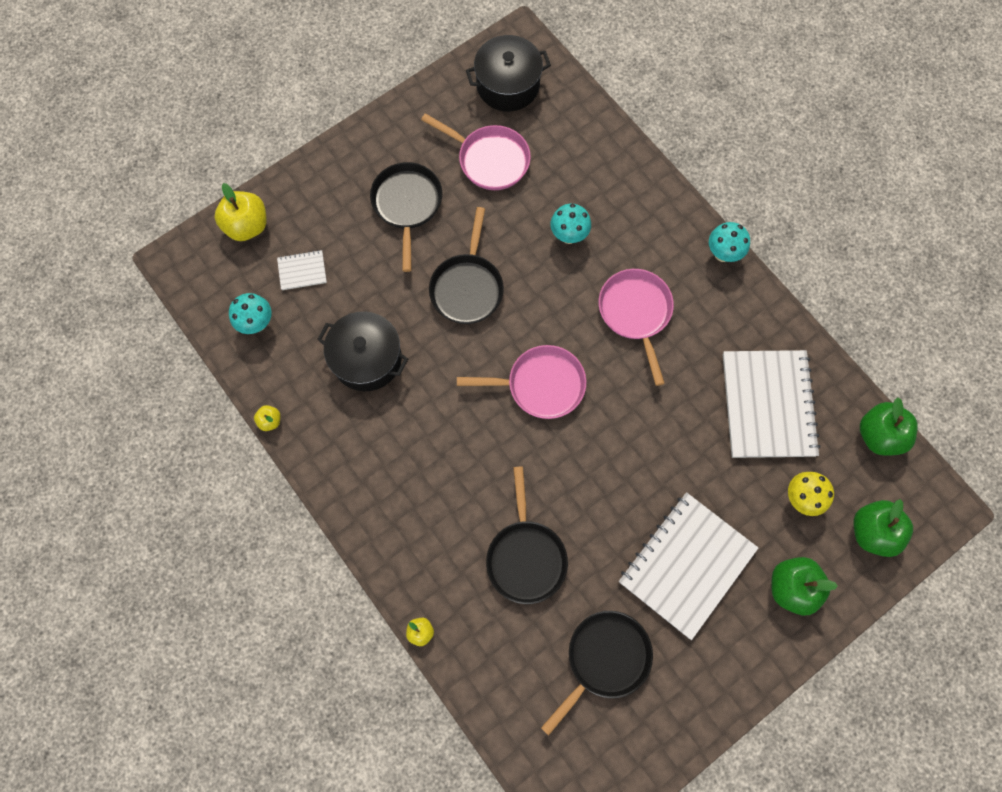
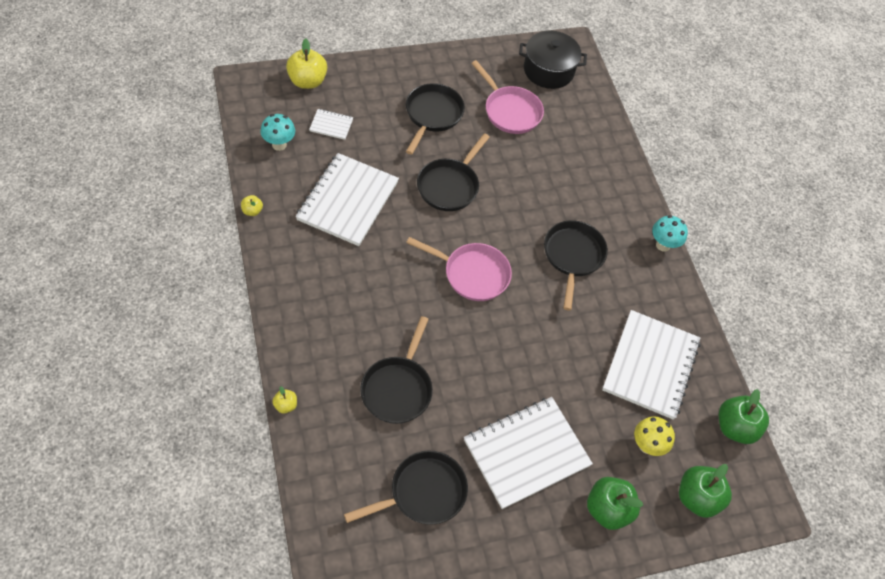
camera: 15 degrees right, 15 degrees down
black pot [317,311,408,391] -> white notebook [296,153,399,246]
turquoise mushroom [550,204,591,244] -> none
pink pan [599,269,674,386] -> black pan [544,220,608,310]

